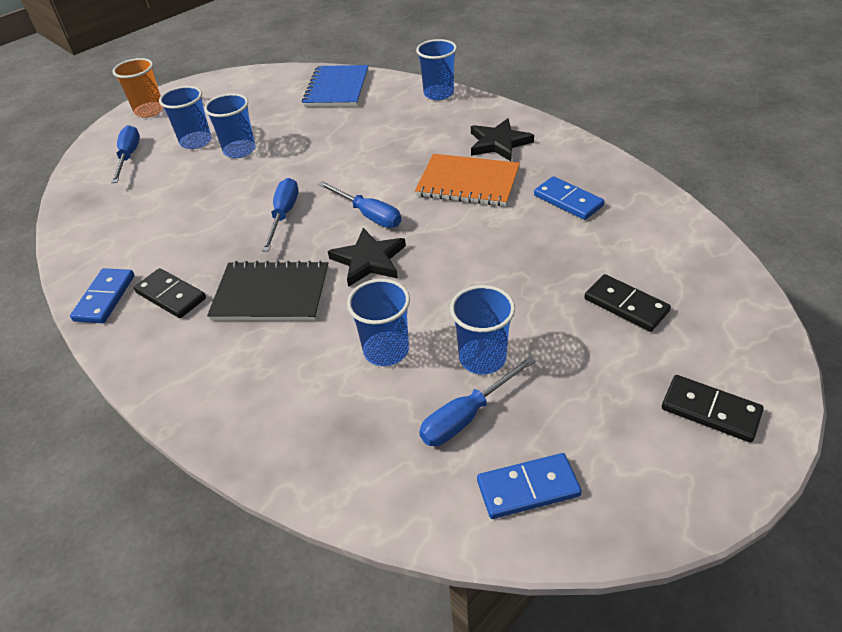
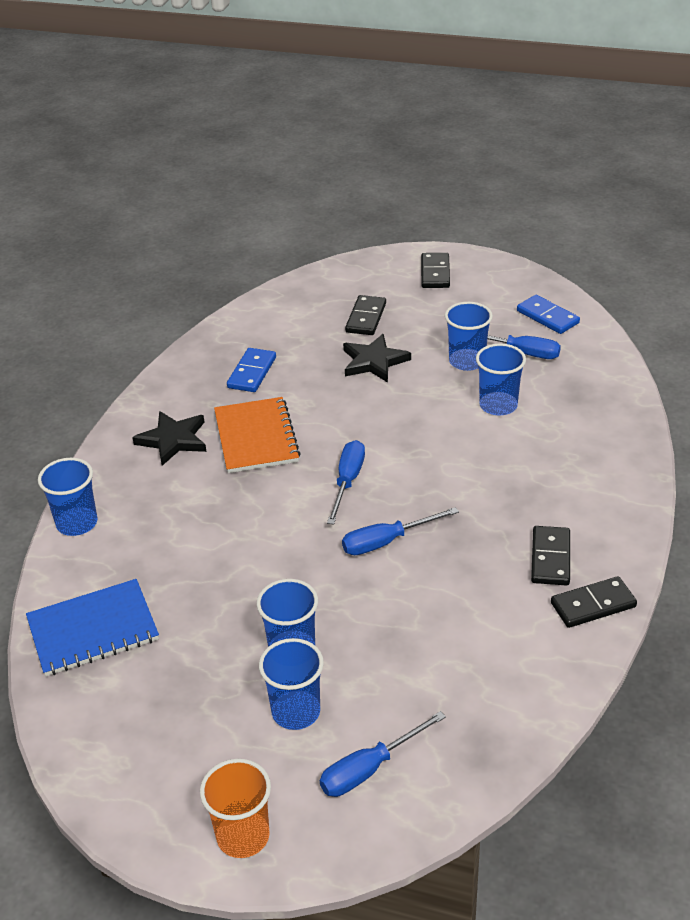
camera: 120 degrees left, 5 degrees down
blue domino [70,268,135,323] -> black domino [551,576,637,628]
black notebook [207,261,329,321] -> none
black star [328,228,406,287] -> black star moved to [343,334,411,383]

